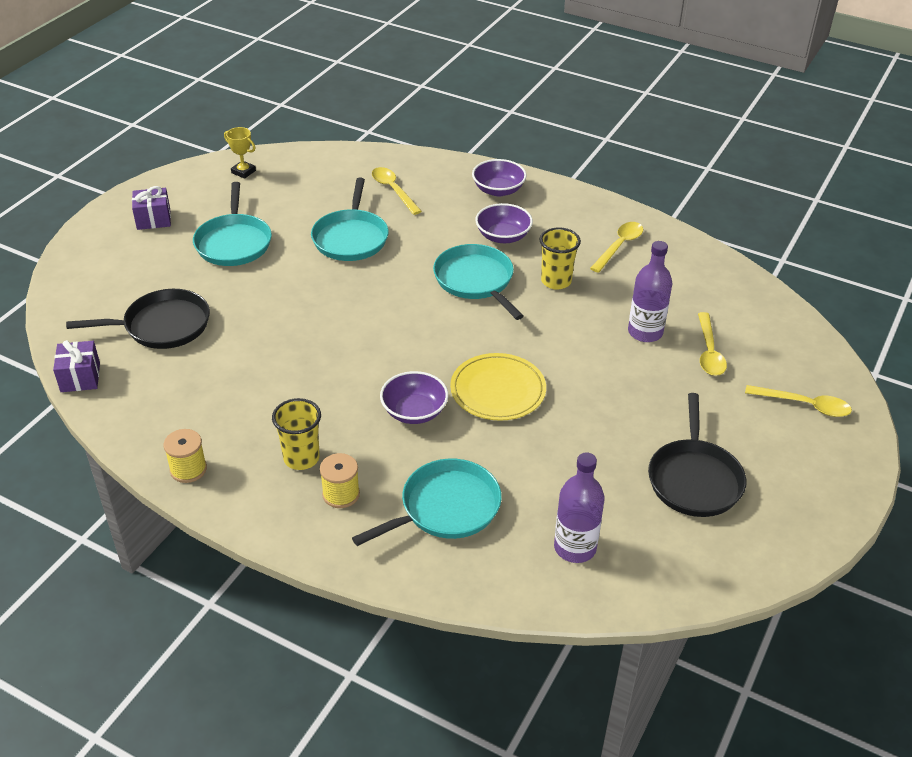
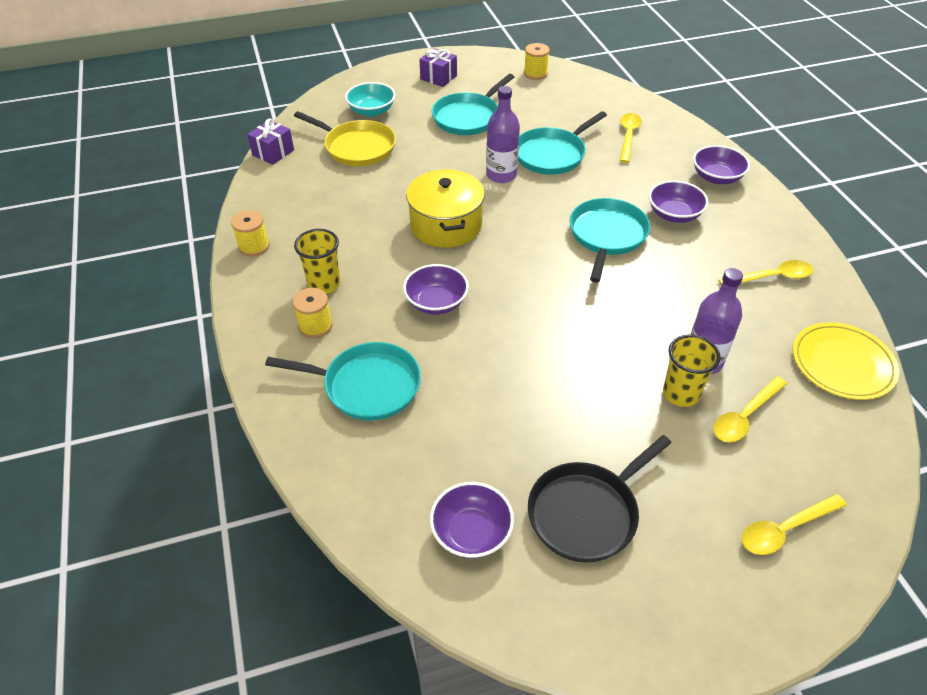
camera: 45 degrees right, 5 degrees up
black pan [66,289,210,349] -> yellow pan [294,111,396,166]
yellow trophy [224,127,256,179] -> yellow spool [524,43,550,80]
yellow plate [450,353,546,421] -> yellow plate moved to [793,322,899,400]
yellow cup [540,227,581,290] -> yellow cup moved to [663,335,721,407]
purple bottle [554,452,605,563] -> purple bottle moved to [486,86,520,183]
yellow spoon [745,385,852,417] -> yellow spoon turned 90 degrees clockwise [742,494,847,555]
none -> turquoise bowl [345,82,395,117]
none -> yellow pot [406,169,485,248]
none -> purple bowl [430,482,514,558]

